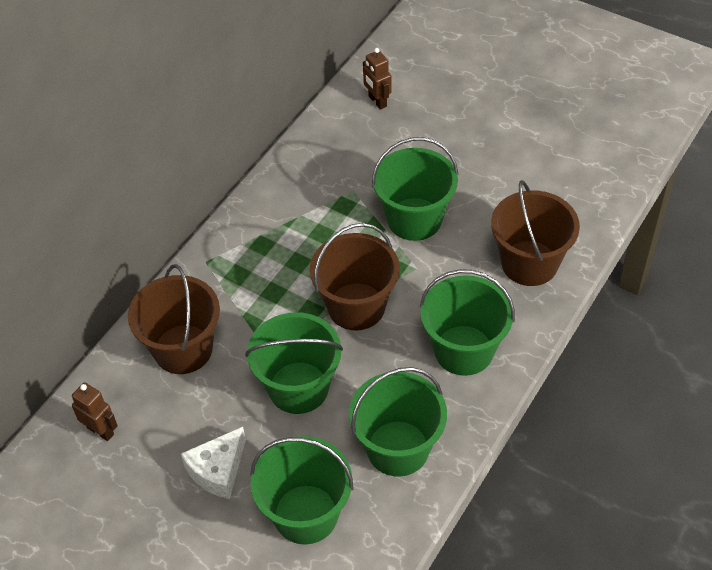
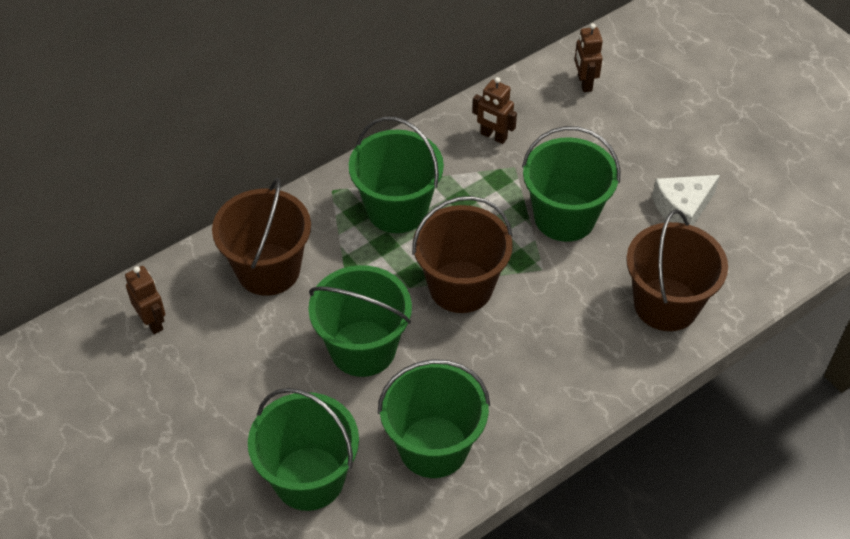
camera: 20 degrees right, 0 degrees up
white cheese [181,427,246,499] -> white cheese moved to [652,175,720,226]
green bucket [420,269,515,376] -> green bucket moved to [349,116,444,233]
none -> brown robot [472,77,517,144]

